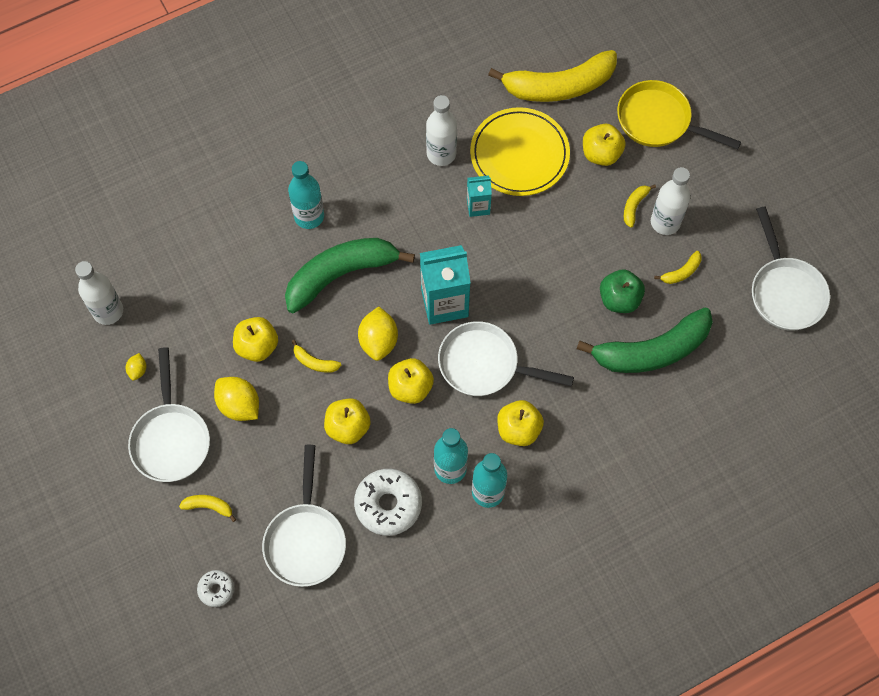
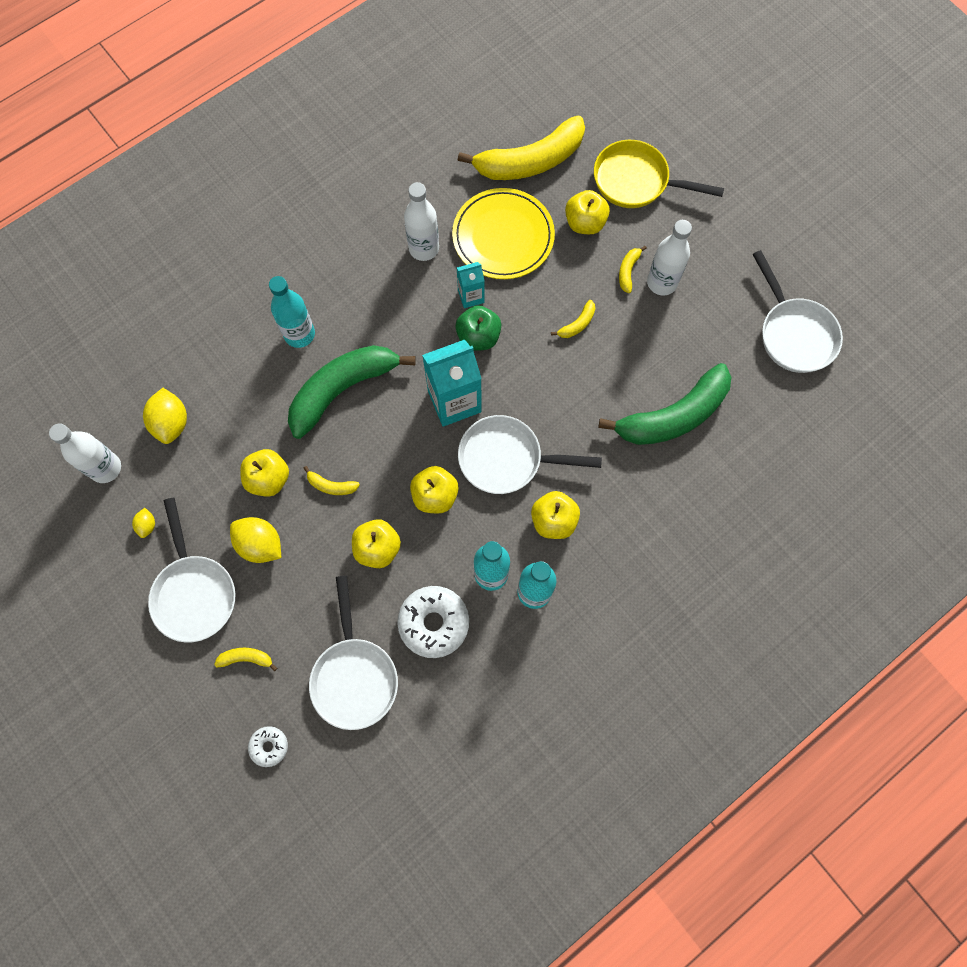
camera: 10 degrees left, 5 degrees up
yellow lemon [358,307,398,361] -> yellow lemon moved to [143,388,187,444]
green apple [600,269,645,313] -> green apple moved to [456,305,501,351]
yellow banana [654,251,702,284] -> yellow banana moved to [551,300,595,338]

